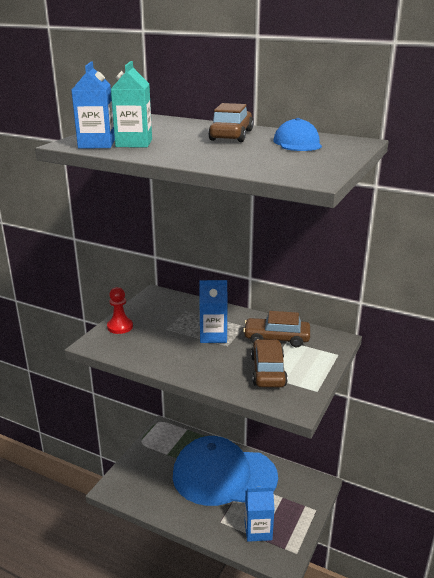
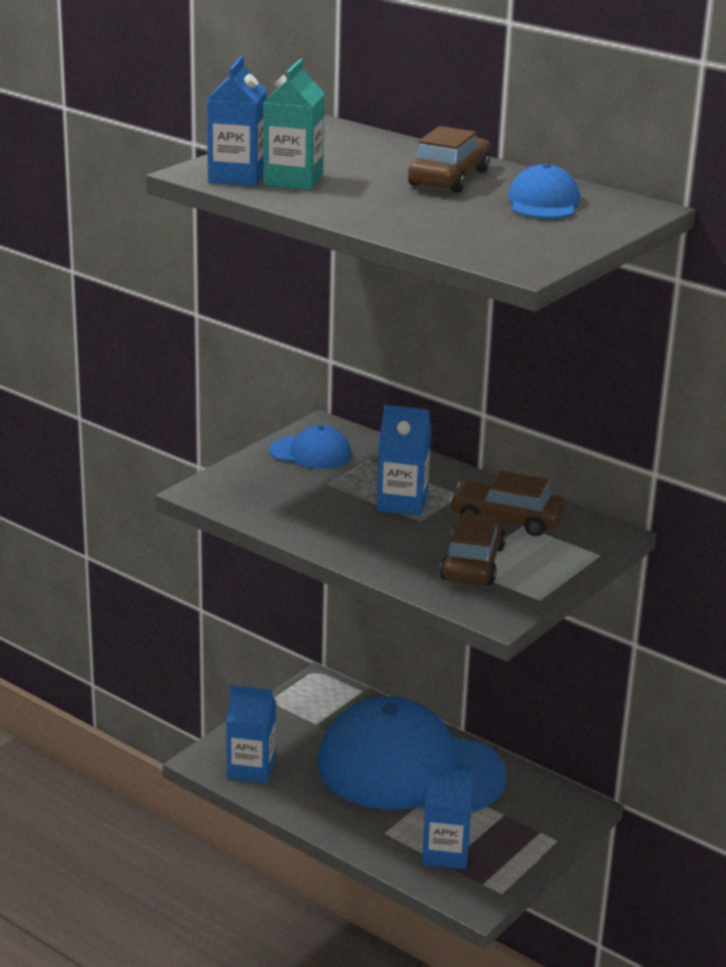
camera: 10 degrees right, 0 degrees up
red pawn [107,287,133,334] -> none
none -> blue carton [226,685,276,784]
none -> blue cap [269,425,352,469]

